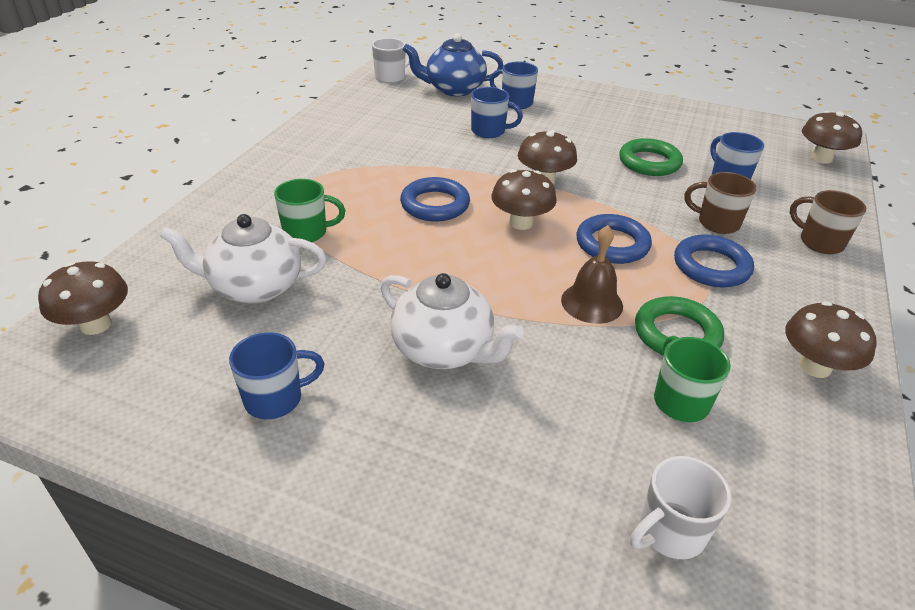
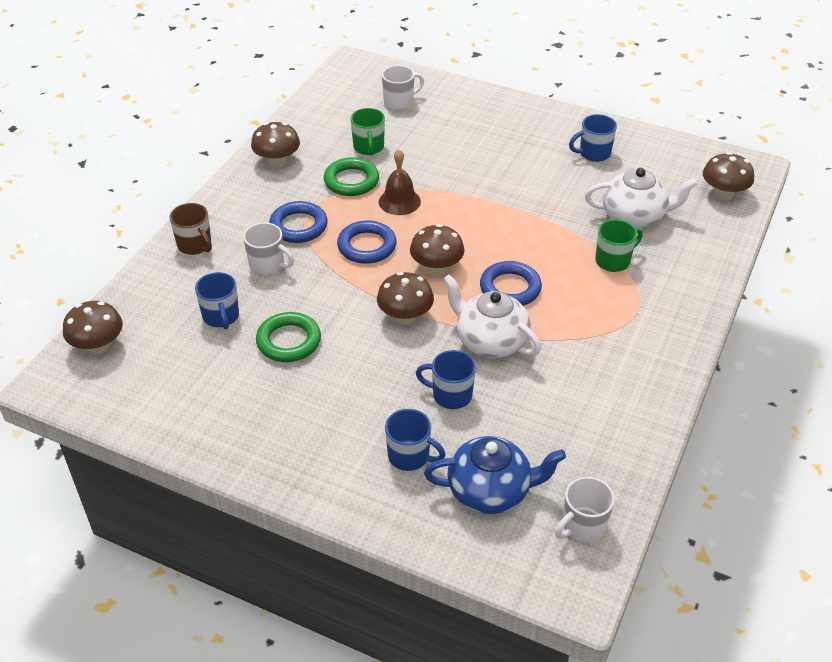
camera: 175 degrees left, 5 degrees up
green mug [274,179,345,242] -> green mug turned 150 degrees clockwise [595,219,643,272]
white teapot [381,273,524,369] -> white teapot moved to [443,274,541,358]
brown mug [685,172,757,234] -> white mug [243,223,294,275]

